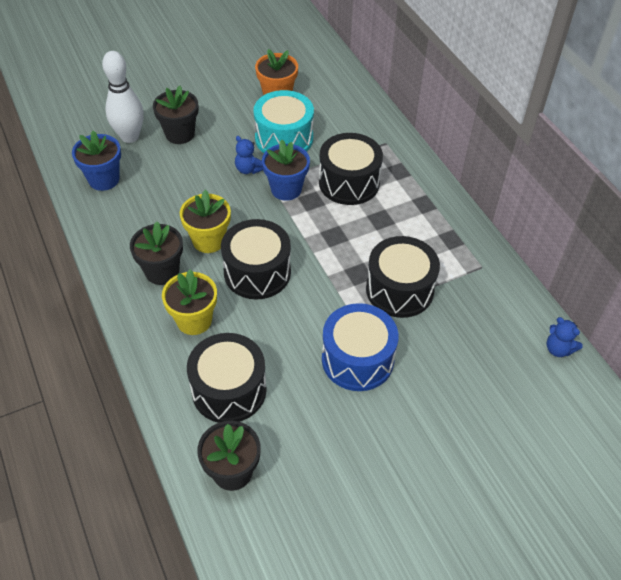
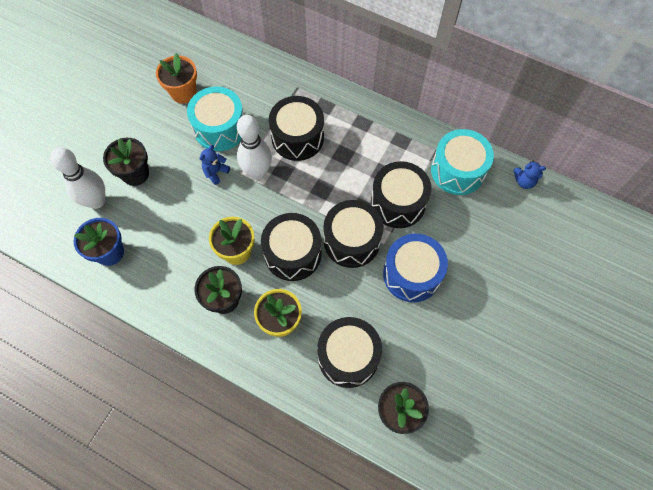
camera: 35 degrees left, 15 degrees up
blue teddy bear [235,136,263,174] -> blue teddy bear turned 120 degrees clockwise [199,145,230,185]
blue flower pot [262,140,310,201] -> white bowling pin [237,115,272,179]
none -> black drum [323,200,383,268]
none -> turquoise drum [431,129,494,195]

